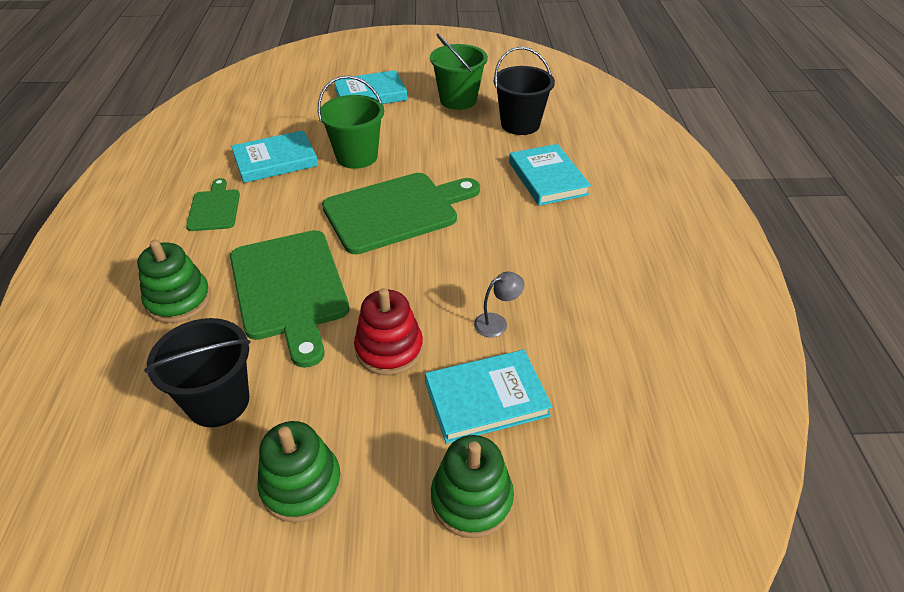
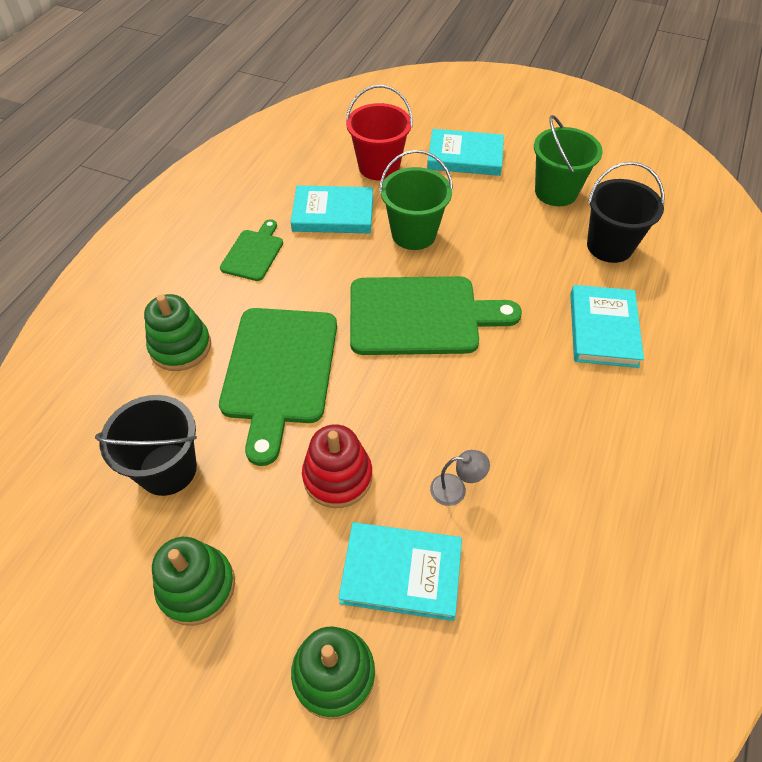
camera: 25 degrees right, 10 degrees up
none -> red bucket [346,85,413,180]

